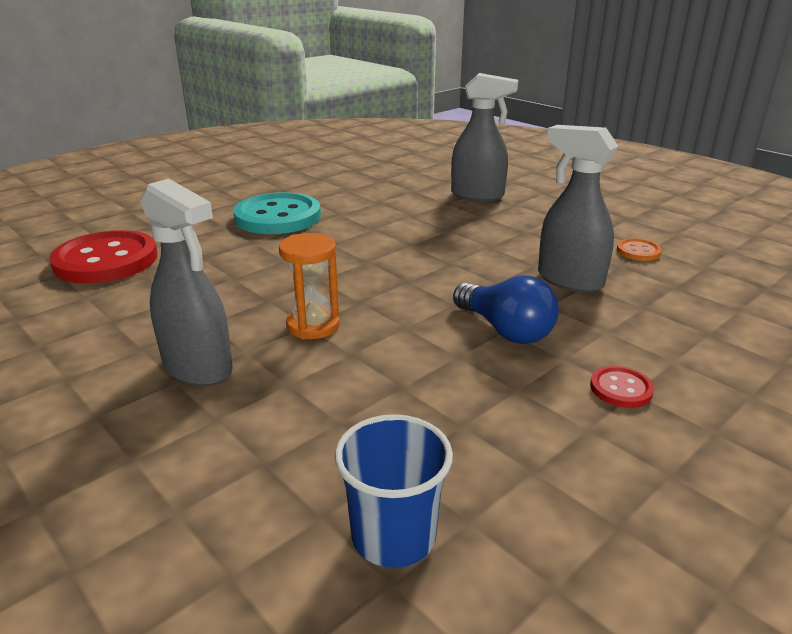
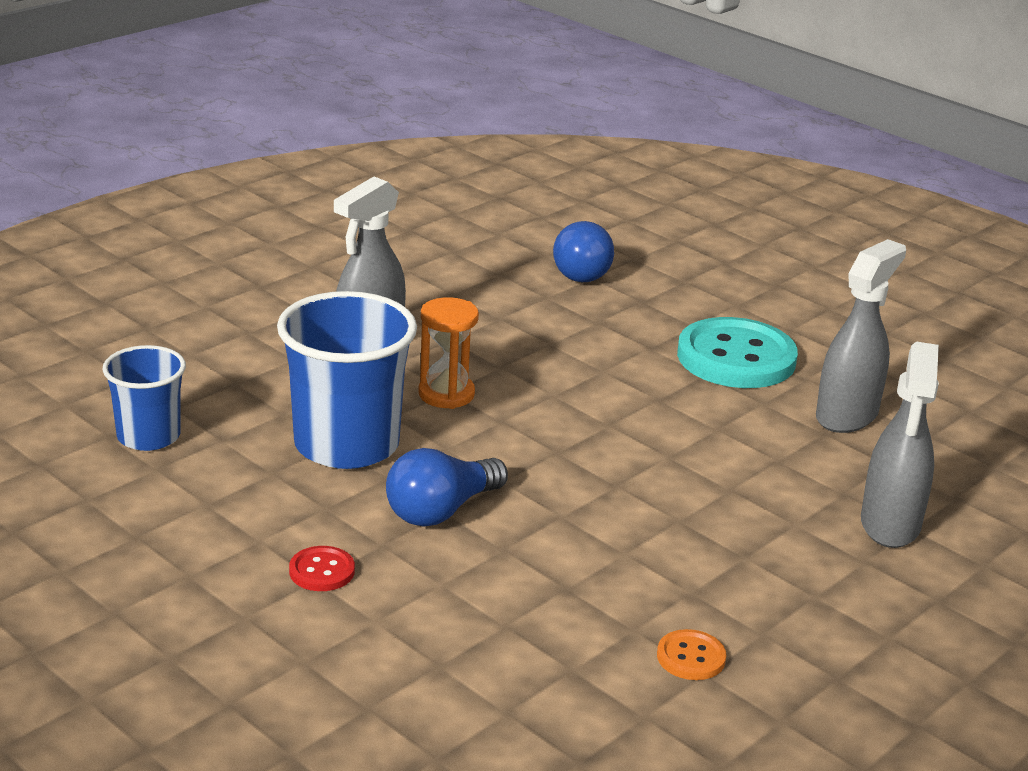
camera: 85 degrees right, 0 degrees up
red button [49,230,157,283] -> blue light bulb [553,221,614,282]
grey spray bottle [538,125,618,293] -> grey spray bottle moved to [816,239,906,433]
none -> blue cup [277,291,417,469]

